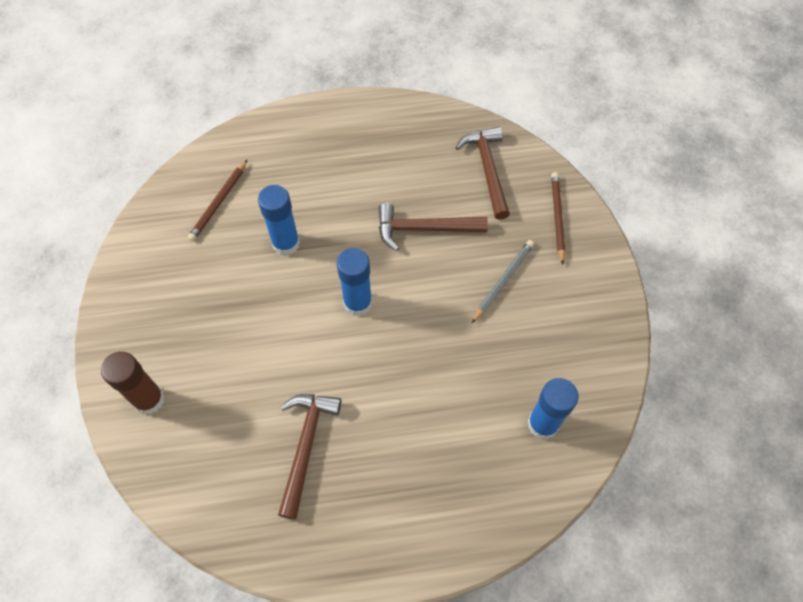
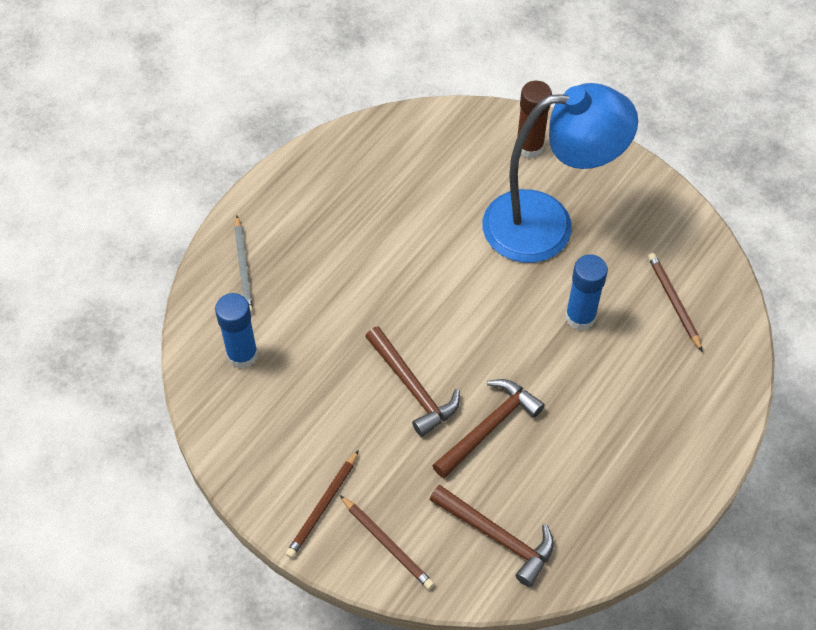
camera: 135 degrees right, 5 degrees down
brown hammer [278,394,341,519] -> brown hammer moved to [365,326,460,437]
blue glue stick [337,248,372,316] -> none
grey pencil [472,240,534,323] -> grey pencil moved to [234,215,253,313]
none -> brown pencil [286,450,359,558]
none -> blue lamp [482,83,638,263]

